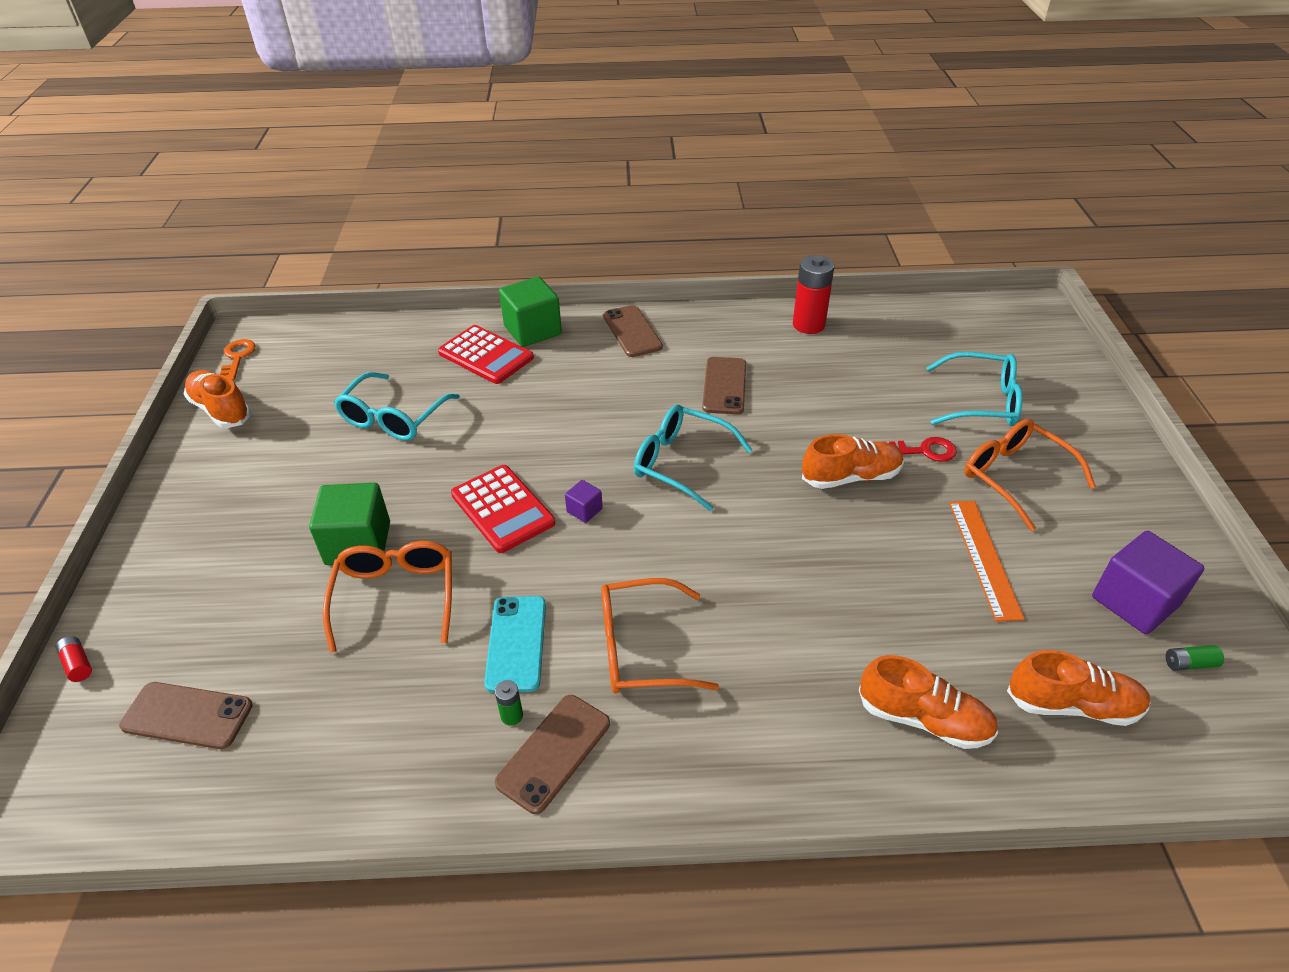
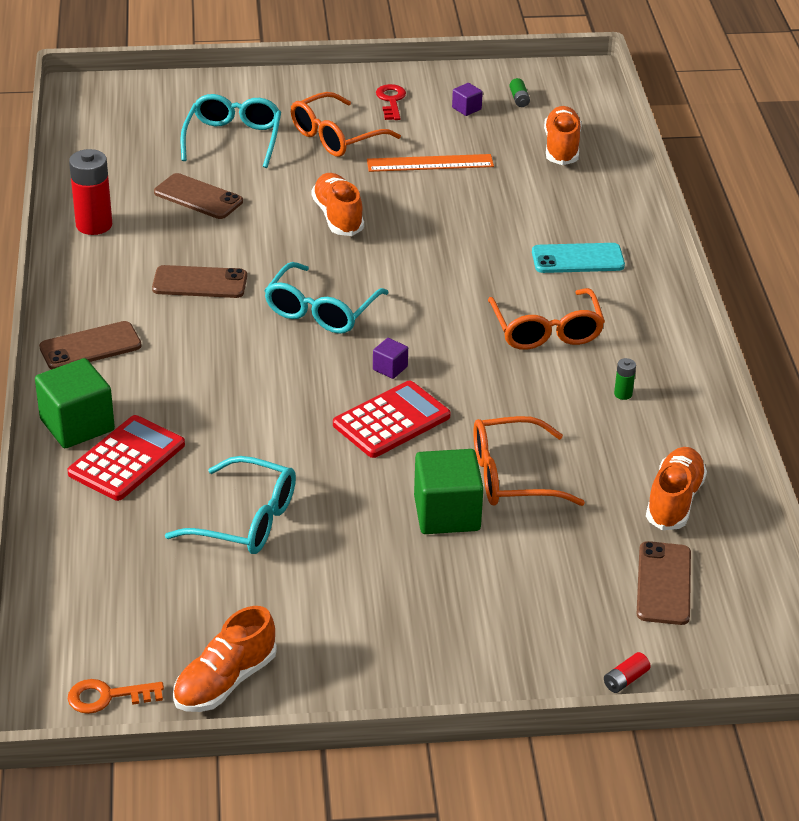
camera: 95 degrees left, 5 degrees down
turquoise phone [484,596,546,693] -> turquoise phone moved to [532,243,625,273]
brown phone [495,695,610,814] -> brown phone moved to [154,173,243,219]
orange shoe [859,655,998,749] -> orange shoe moved to [646,447,707,530]
red key [889,437,957,462] -> red key moved to [376,84,406,120]
purple cube [1092,531,1204,634] -> purple cube [452,83,483,116], size x0.47

